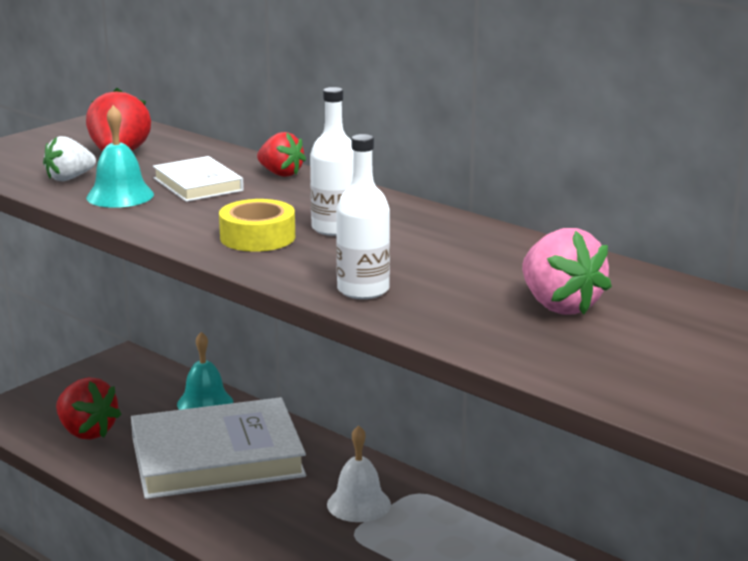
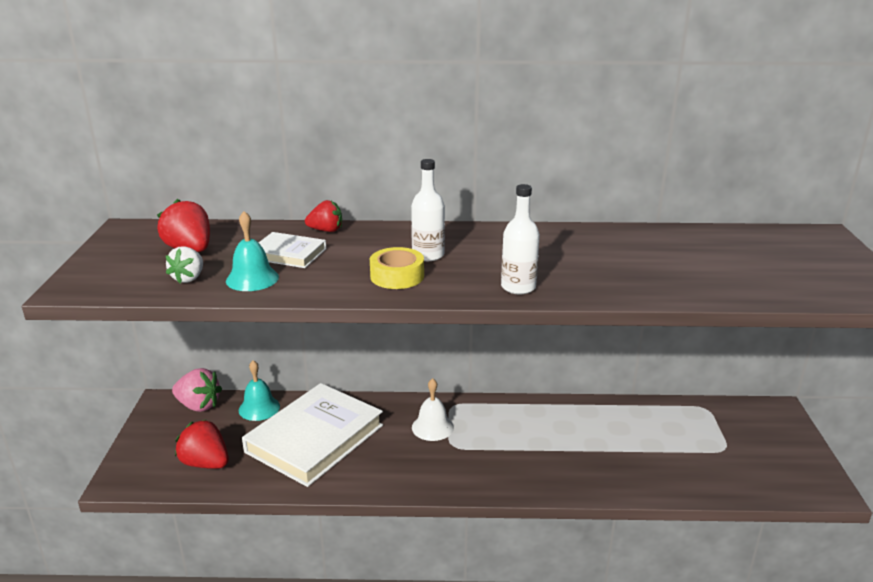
camera: 40 degrees left, 5 degrees up
red strawberry [56,377,121,440] -> red strawberry turned 150 degrees counterclockwise [175,419,229,469]
pink strawberry [522,228,612,315] -> pink strawberry moved to [172,368,222,412]

